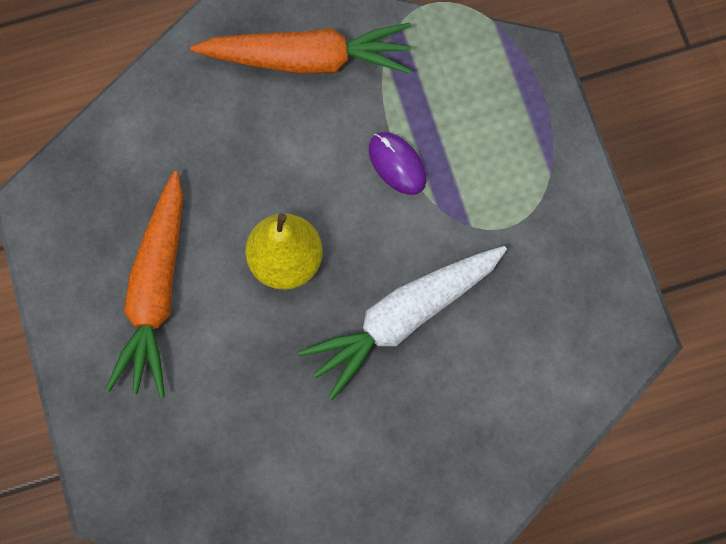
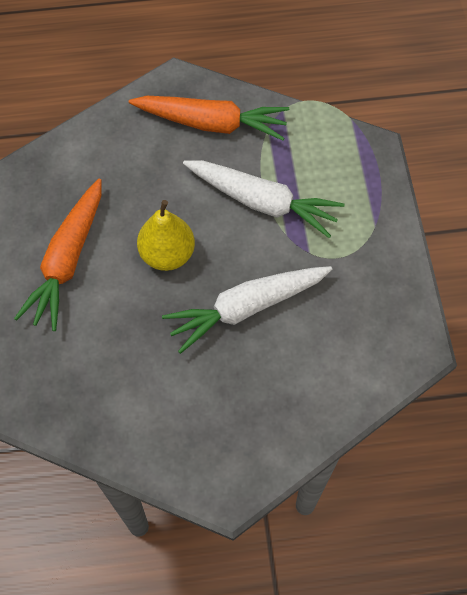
camera: 10 degrees right, 10 degrees down
purple mouse [369,132,426,195] -> white carrot [183,160,345,238]

